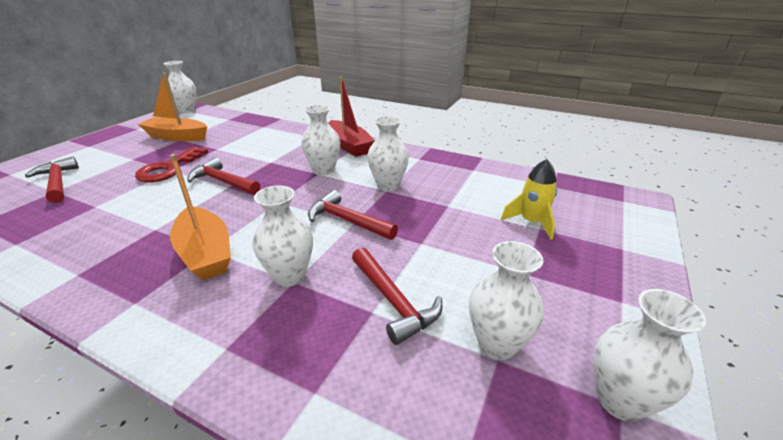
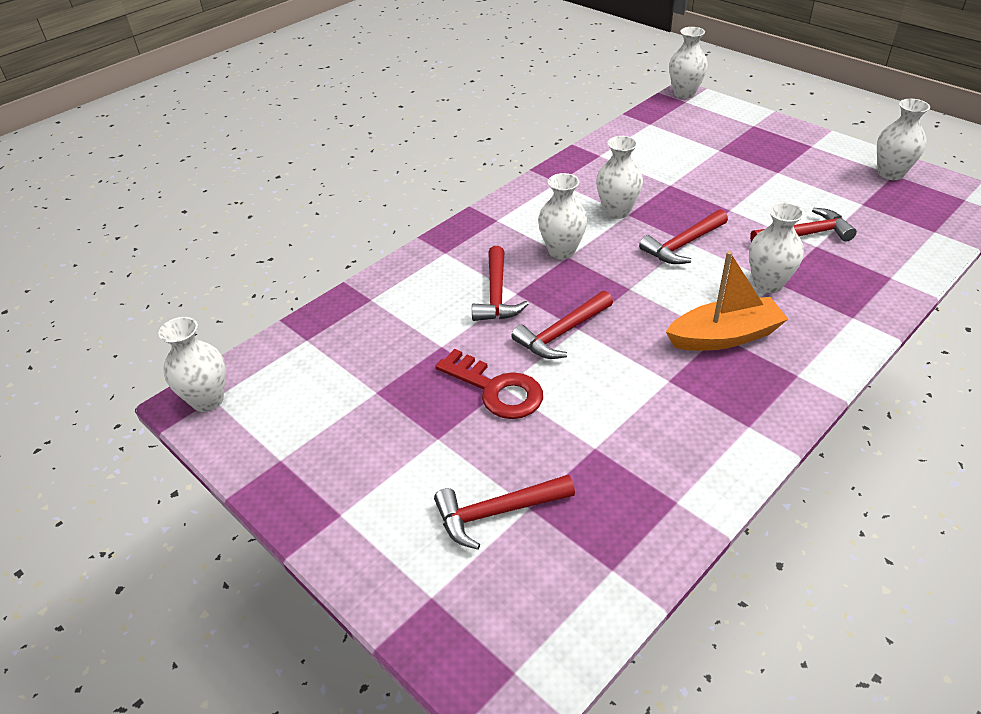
camera: 70 degrees left, 10 degrees up
orange boat [138,73,207,141] -> none
red boat [328,77,375,157] -> none
white vase [469,241,544,360] -> white vase moved to [669,27,708,99]
yellow rocket [501,159,557,240] -> none
none -> red hammer [472,246,529,321]

